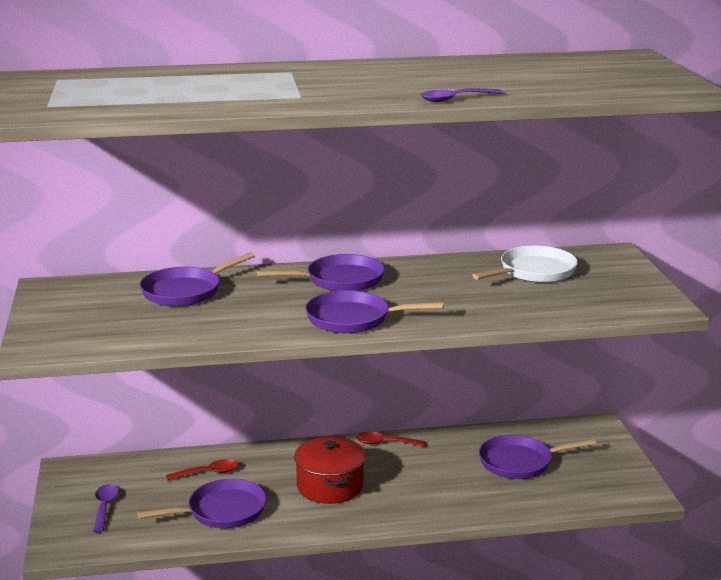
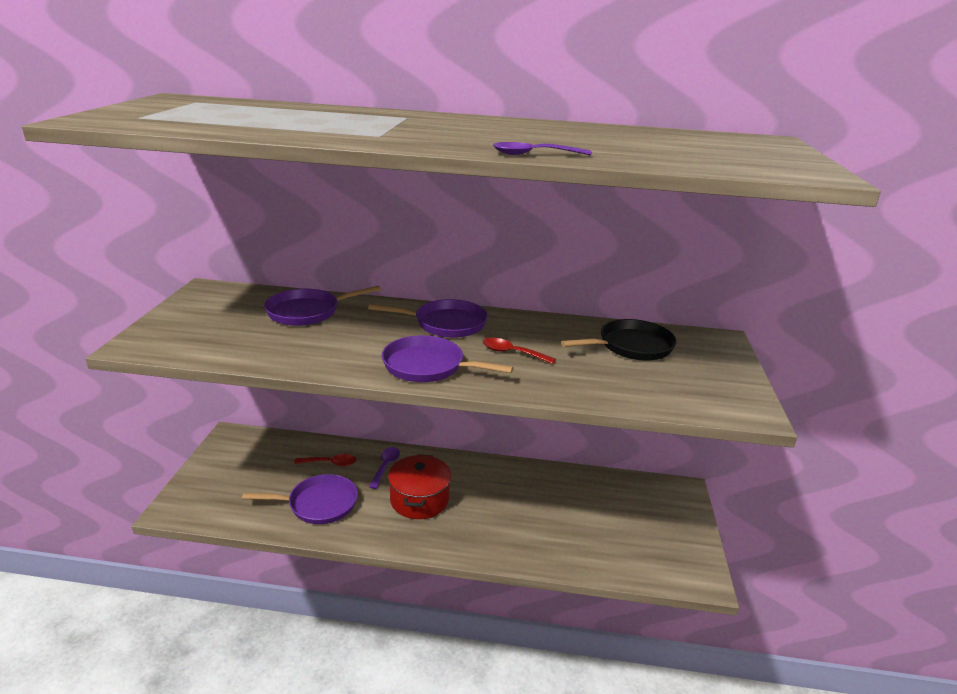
camera: 15 degrees right, 5 degrees up
purple spoon [93,484,118,533] -> purple spoon moved to [369,447,400,489]
red spoon [356,432,425,447] -> red spoon moved to [483,338,556,364]
white pan [472,246,578,283] -> black pan [561,319,677,361]
purple pan [479,435,596,479] -> none

